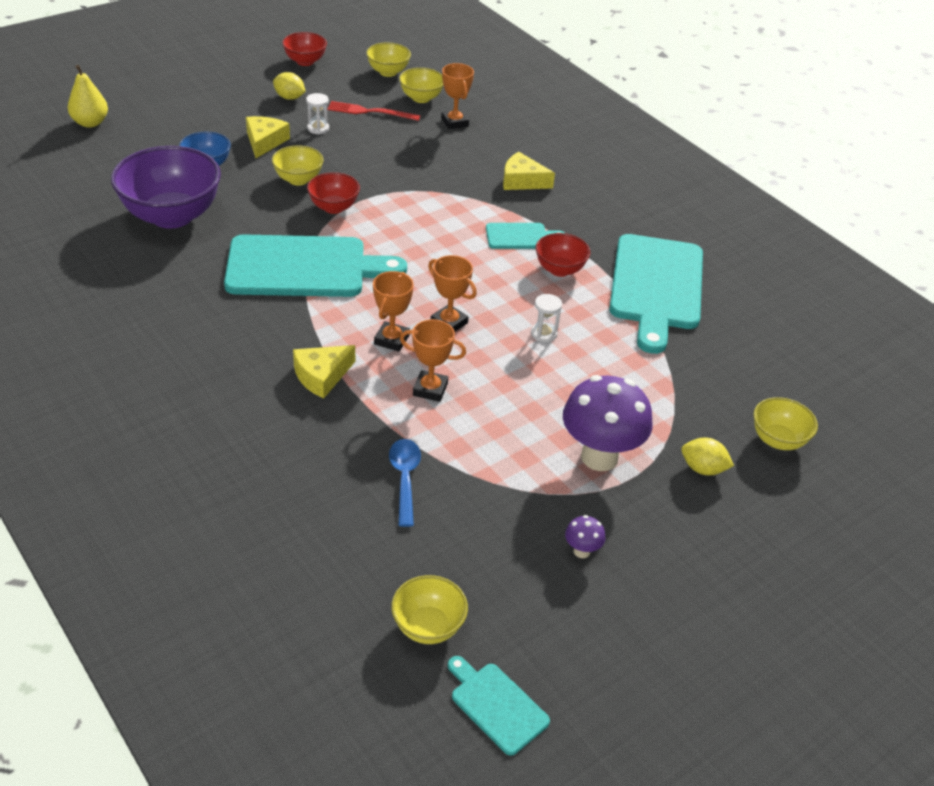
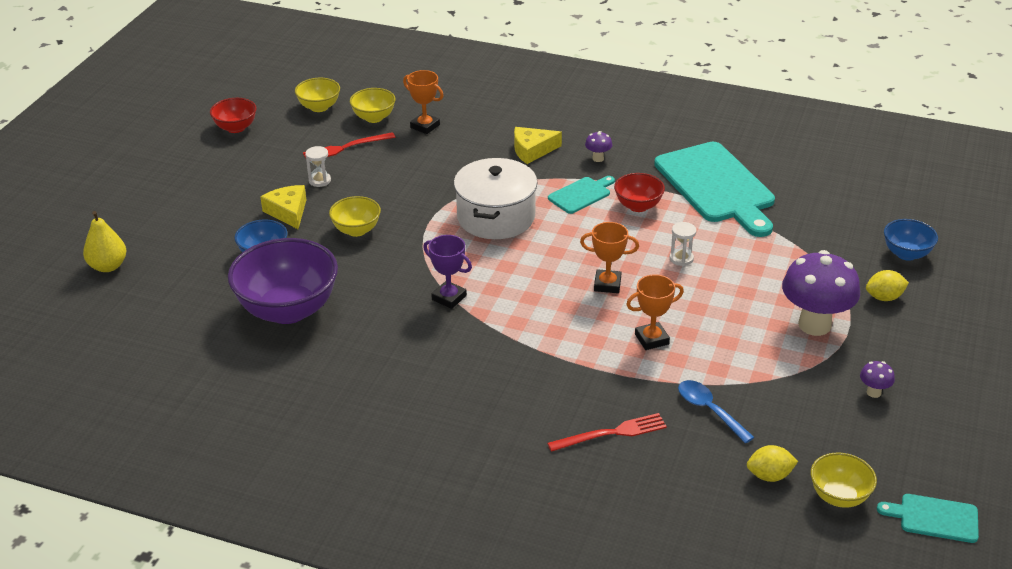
camera: 30 degrees left, 5 degrees down
turquoise cutting board [224,234,407,297] -> purple trophy [423,235,472,309]
yellow lemon [273,72,306,100] -> yellow lemon moved to [747,445,798,482]
yellow cheese [293,345,355,399] -> none
red bowl [307,172,360,214] -> none
orange trophy [373,271,414,352] -> none
yellow bowl [753,397,818,450] -> blue bowl [884,219,938,261]
none -> white pot [454,158,538,239]
none -> red fork [547,413,667,452]
none -> purple mushroom [585,131,612,162]

